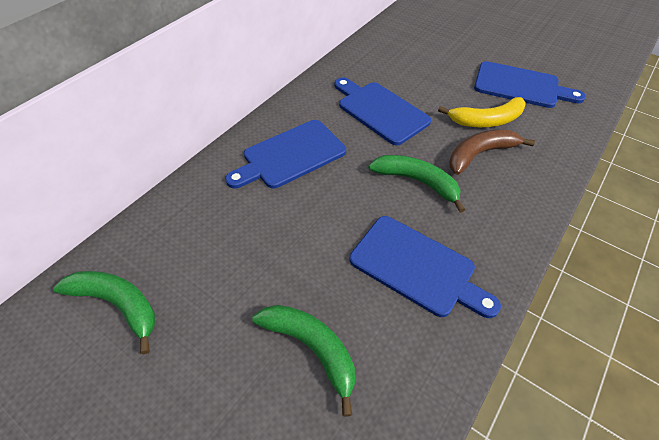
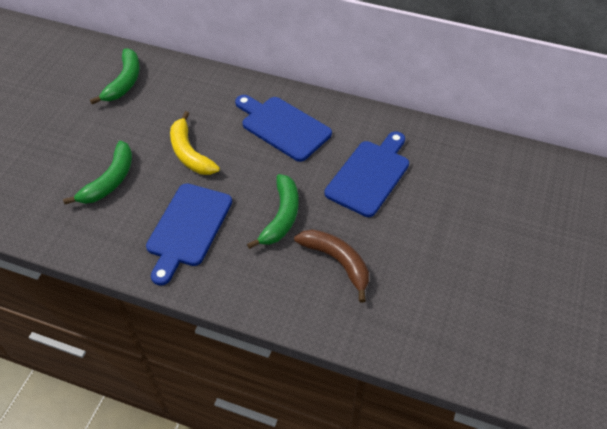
camera: 75 degrees right, 0 degrees up
yellow banana [438,97,526,127] -> yellow banana moved to [170,111,220,175]
blue cutting board [474,61,586,108] -> none

